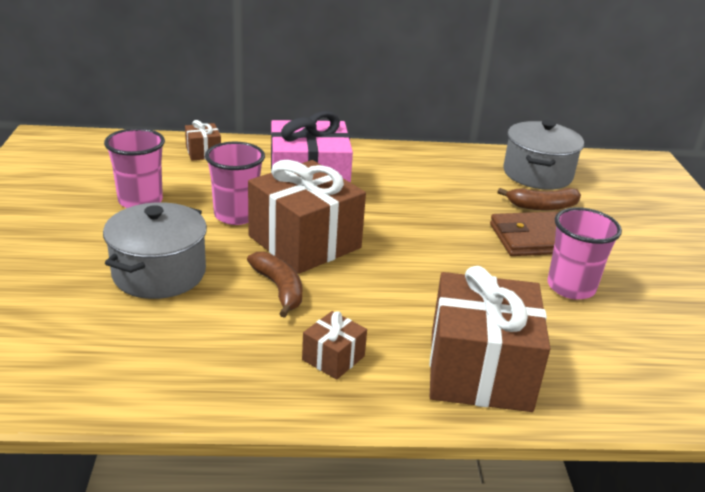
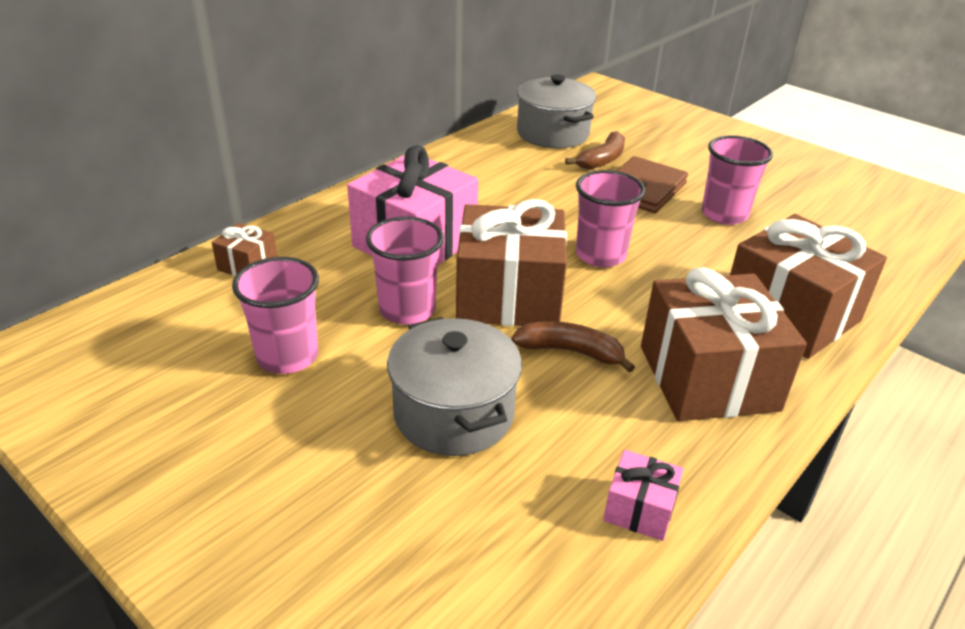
camera: 45 degrees left, 5 degrees up
brown gift [302,311,367,380] -> brown gift [641,267,807,421], size x2.22
none -> pink cup [576,170,645,267]
none -> pink gift [603,450,683,541]

